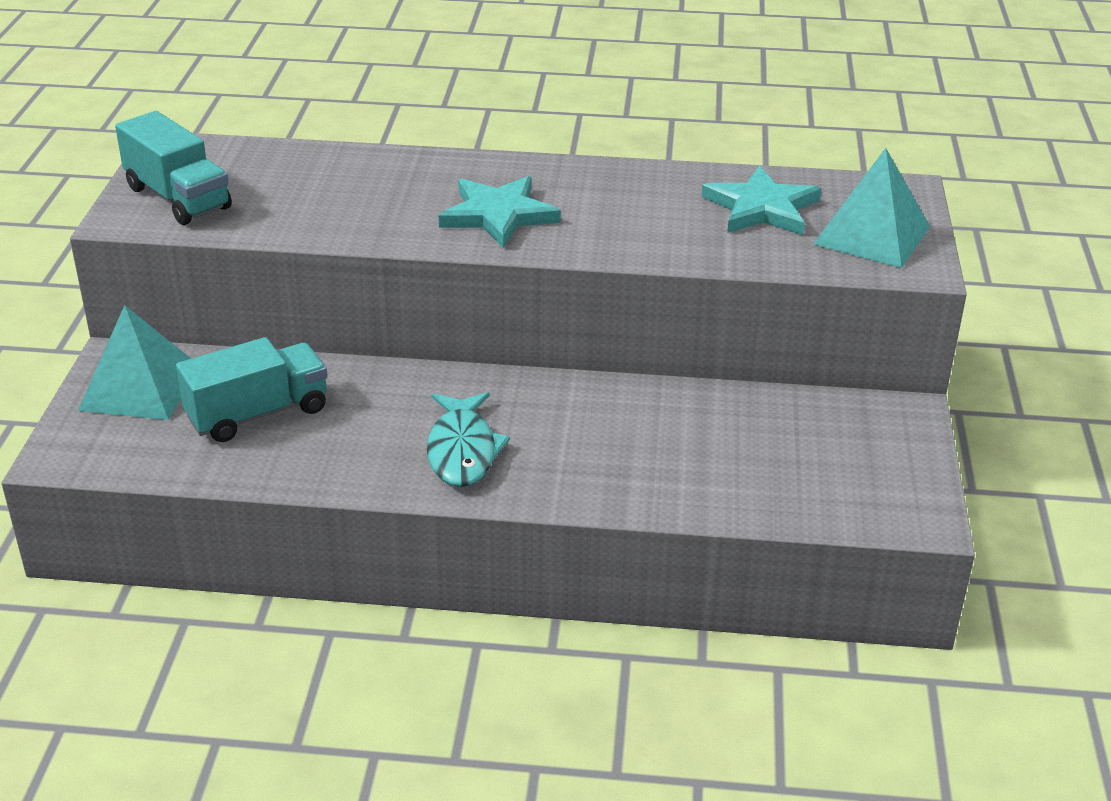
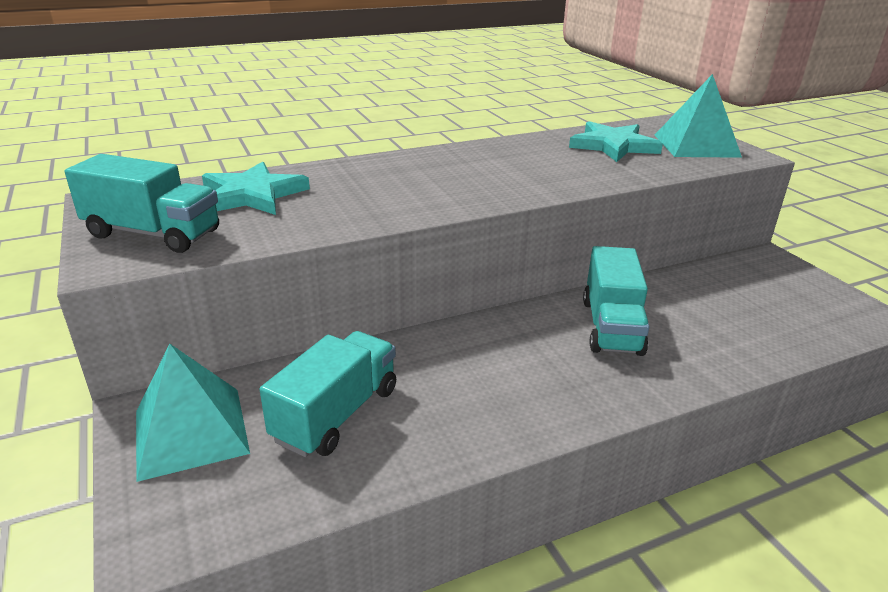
camera: 30 degrees left, 5 degrees down
turquoise fish [427,392,510,487] -> none
turquoise star [439,176,561,248] -> turquoise star moved to [202,161,310,215]
none -> turquoise truck [583,246,649,356]

